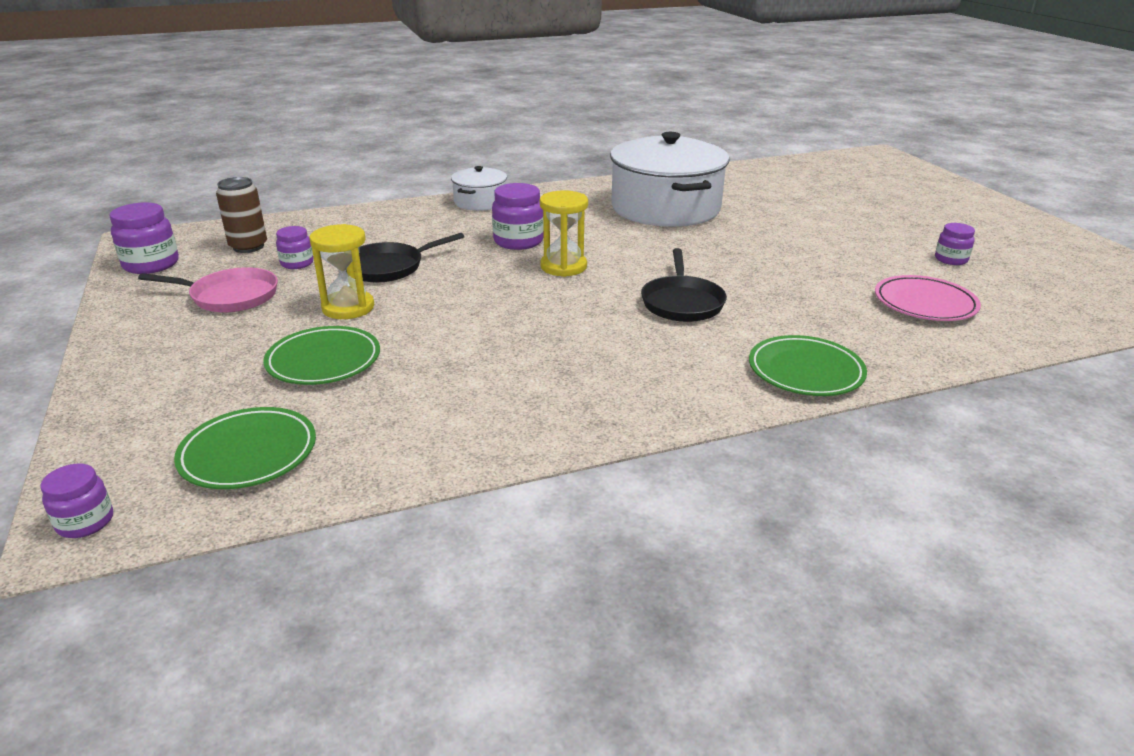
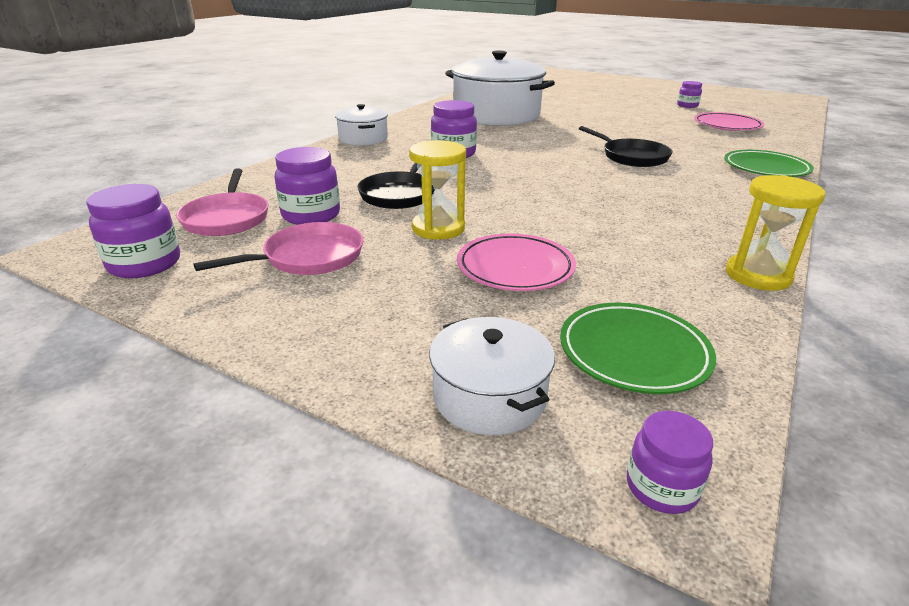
camera: 40 degrees left, 0 degrees up
brown can [216,177,267,253] -> pink pan [176,168,268,236]
green plate [263,326,380,385] -> pink plate [457,233,576,291]
purple jar [276,226,313,269] -> purple jar [275,147,340,225], size x1.63
yellow hourglass [540,190,588,277] -> yellow hourglass moved to [726,175,825,291]
none -> white pot [429,317,555,435]

